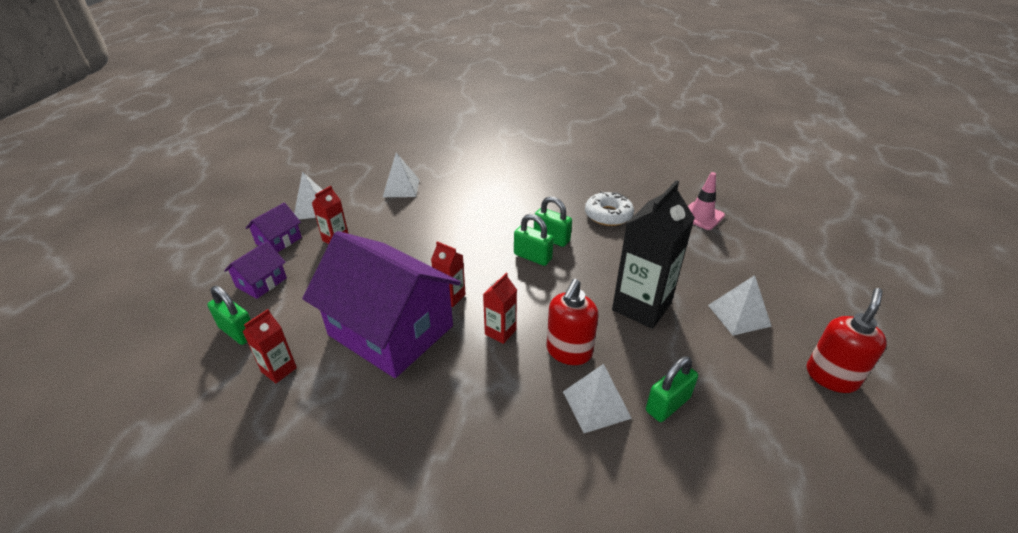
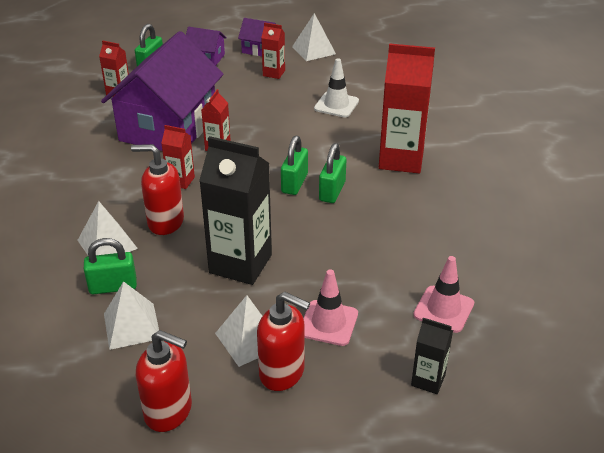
camera: 75 degrees right, 0 degrees up
white pyramid [383,153,419,197] -> white pyramid moved to [104,281,159,350]
white donut [585,191,634,226] -> none
green padlock [646,356,698,422] -> green padlock turned 45 degrees counterclockwise [84,238,137,294]
none -> red soap dispenser [257,292,310,391]
none -> pink traffic cone [303,269,358,346]
none -> white traffic cone [314,58,359,117]
none -> red carton [379,43,435,173]
none -> black carton [411,318,453,394]

